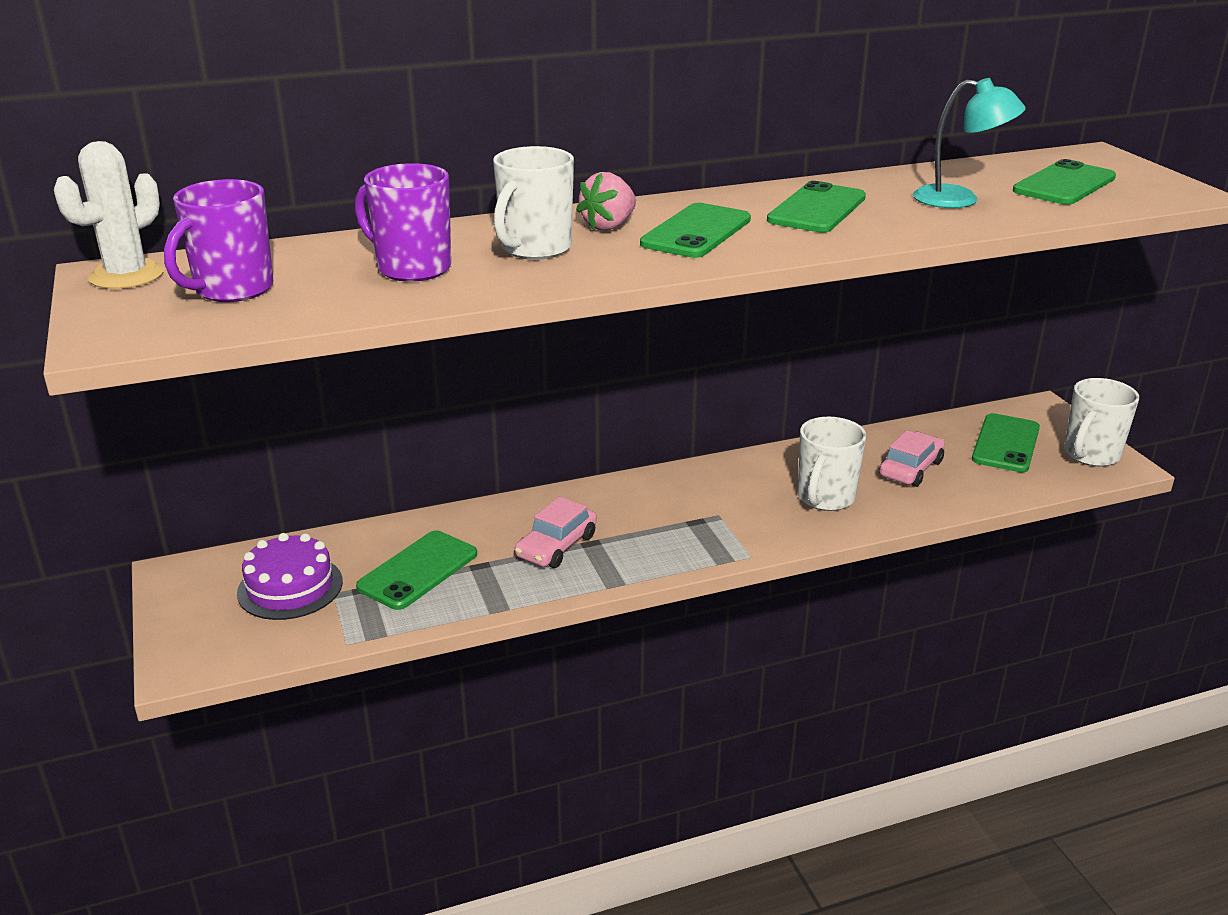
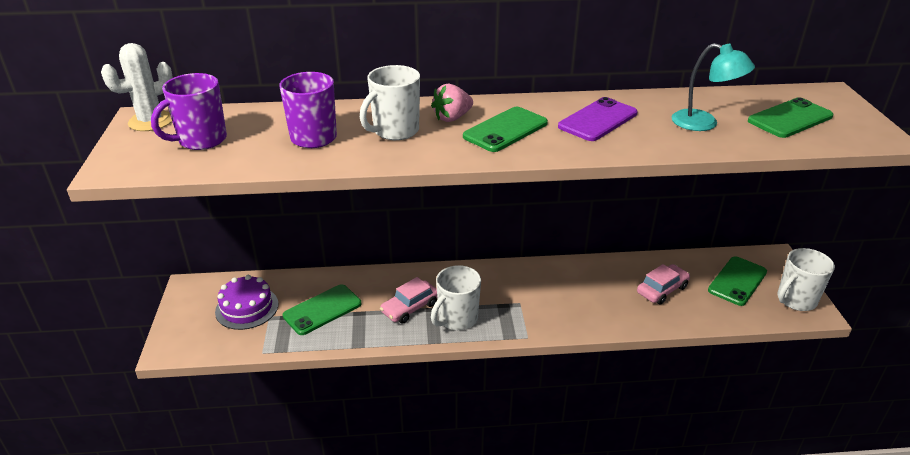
camera: 15 degrees right, 5 degrees up
green phone [767,181,866,233] -> purple phone [558,97,638,141]
white mug [798,417,866,511] -> white mug moved to [431,265,481,330]

